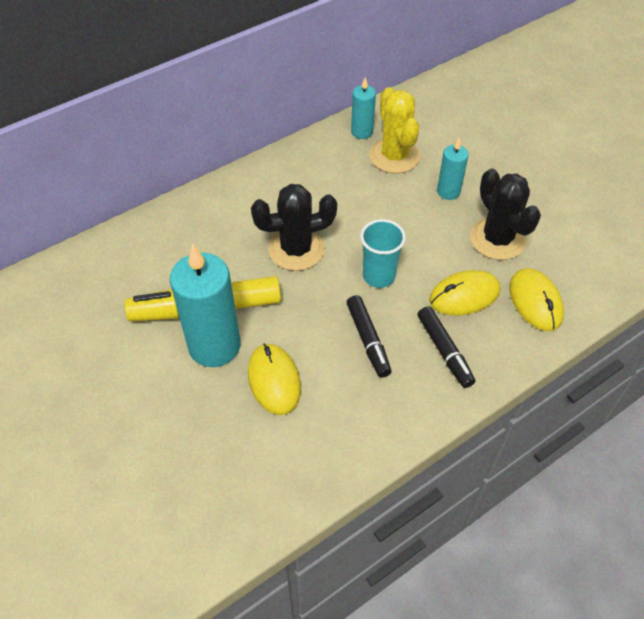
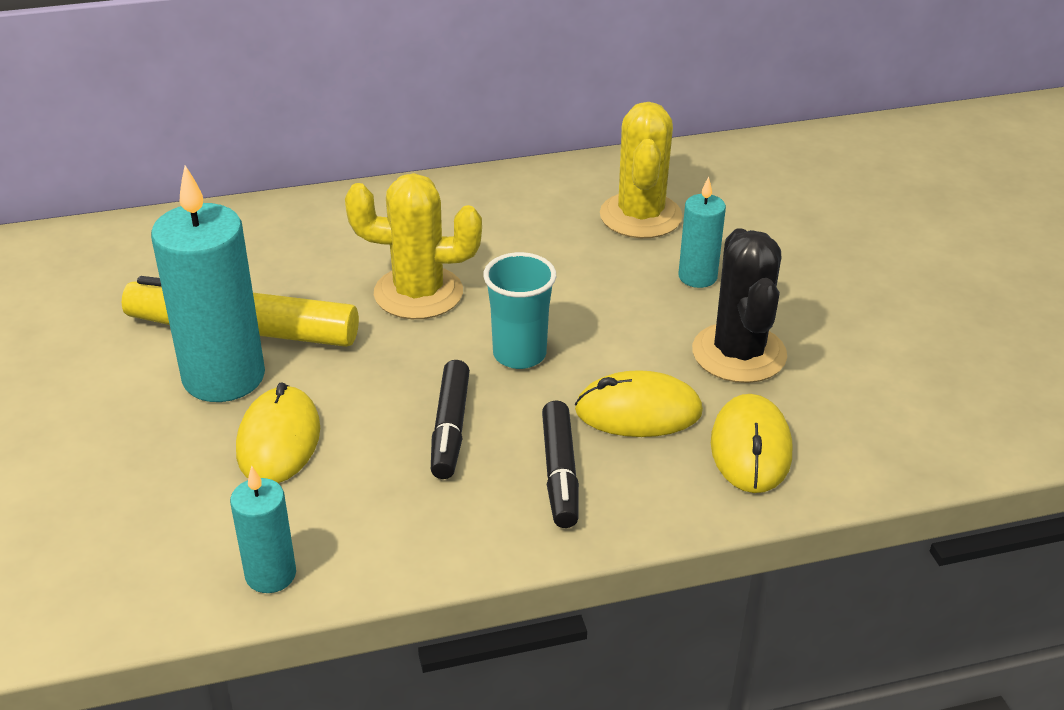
camera: 20 degrees right, 15 degrees down
black cactus [251,184,337,271] -> yellow cactus [345,173,482,319]
turquoise candle [351,77,376,139] -> turquoise candle moved to [230,466,296,593]

